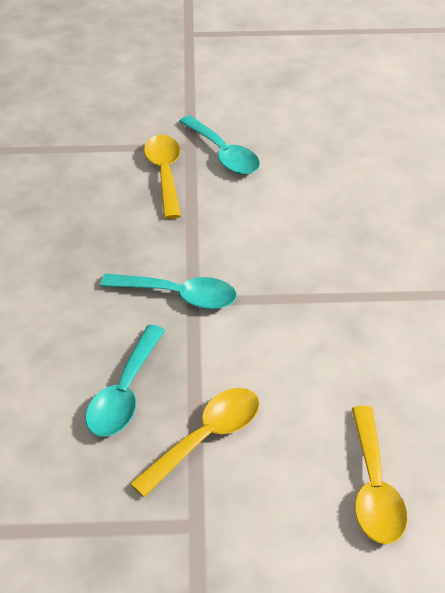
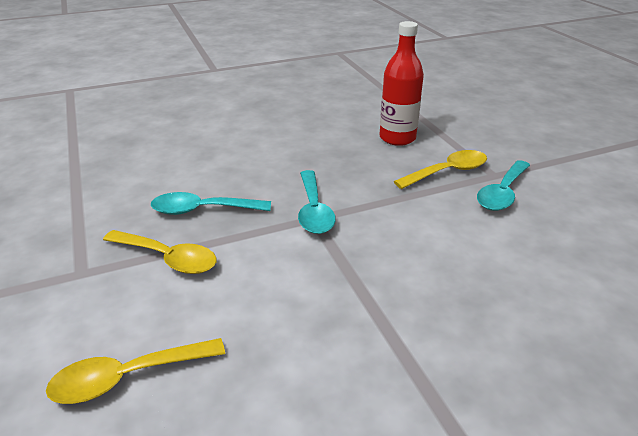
camera: 70 degrees right, 10 degrees down
none -> red bottle [379,21,424,146]

